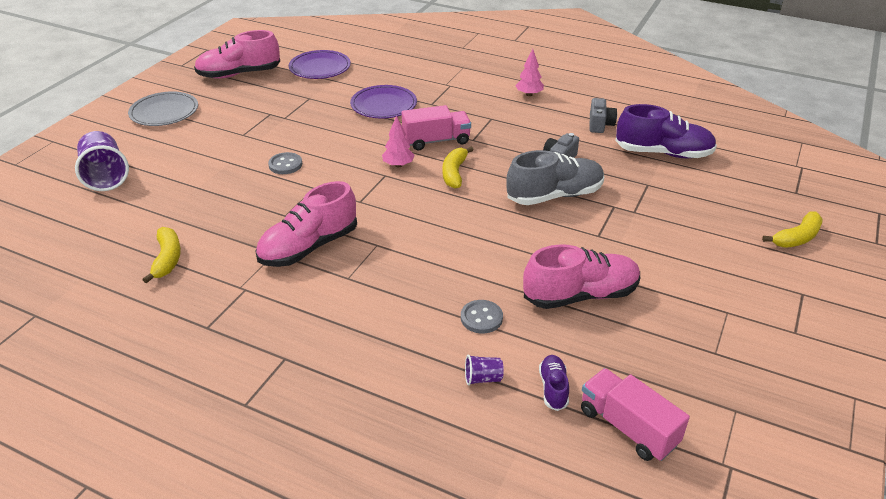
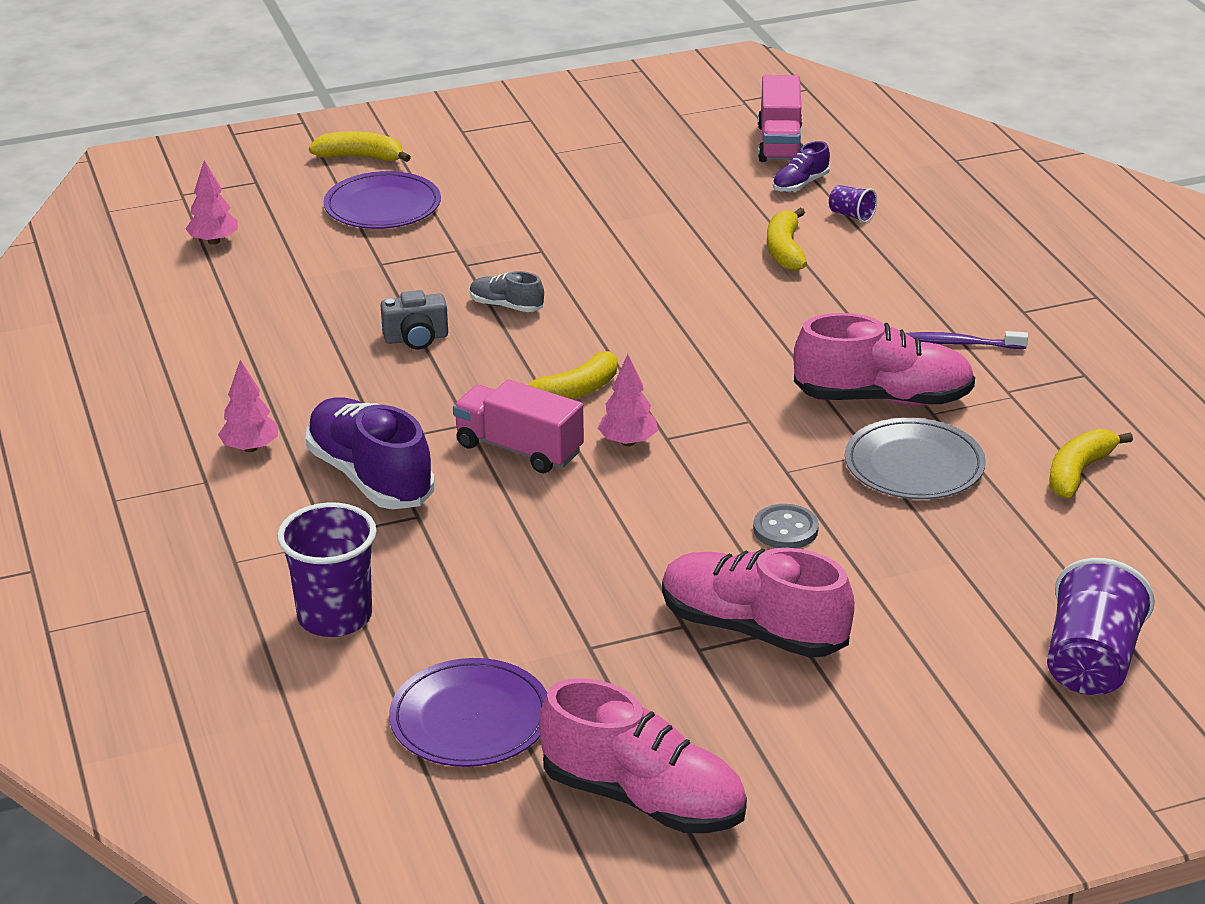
camera: 135 degrees left, 5 degrees down
grey plate [128,91,198,126] -> grey plate moved to [845,418,986,499]
purple plate [350,85,417,118] -> purple plate moved to [324,171,441,229]
grey button [461,300,503,333] -> yellow banana [767,208,807,271]
grey shoe [506,150,604,205] -> grey shoe [470,271,544,312], size x0.48
pink shoe [523,244,640,309] -> pink shoe moved to [662,548,855,658]
grey camera [590,98,617,133] -> none
purple shoe [615,104,717,158] -> purple shoe moved to [306,397,435,509]
none -> pink tree [185,160,238,245]
none -> purple cup [277,502,377,637]
none -> purple toothbrush [906,331,1028,349]

